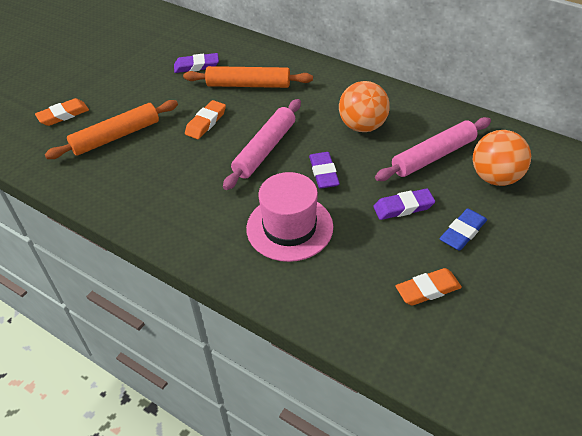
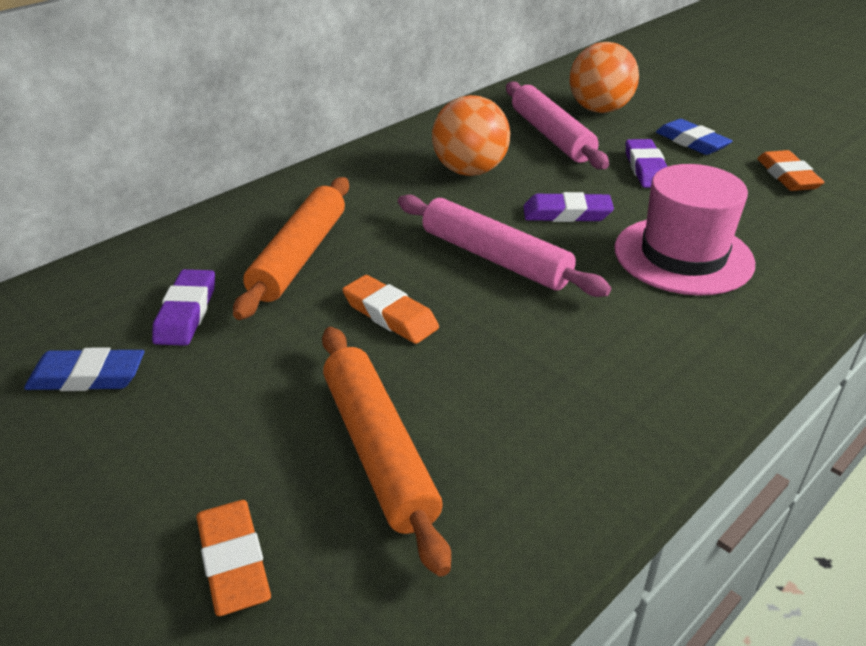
camera: 80 degrees left, 10 degrees down
none -> blue eraser [24,347,144,391]

